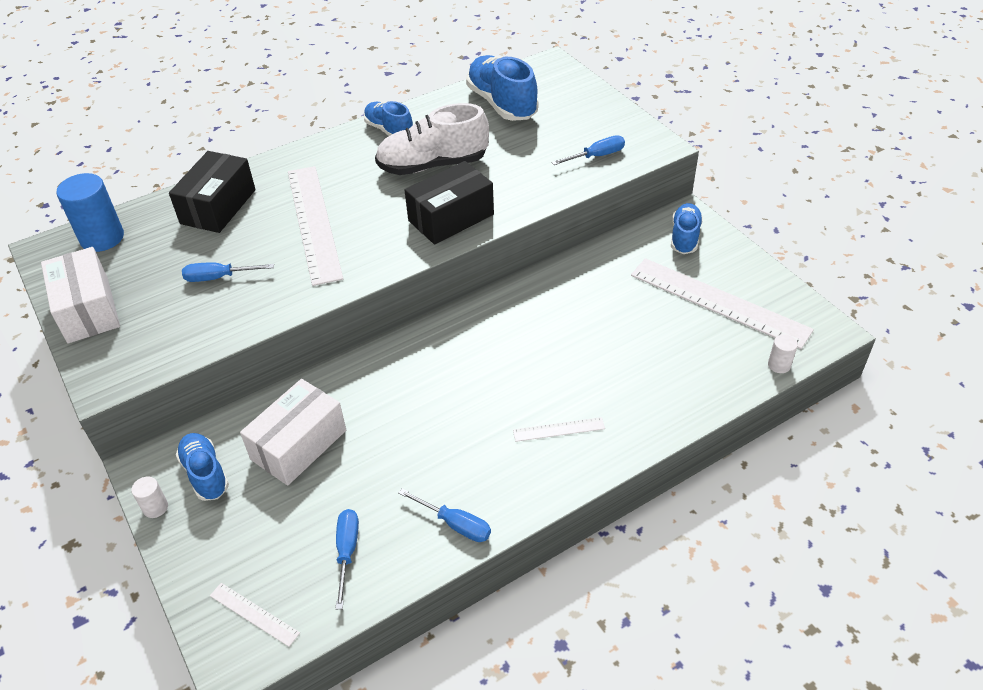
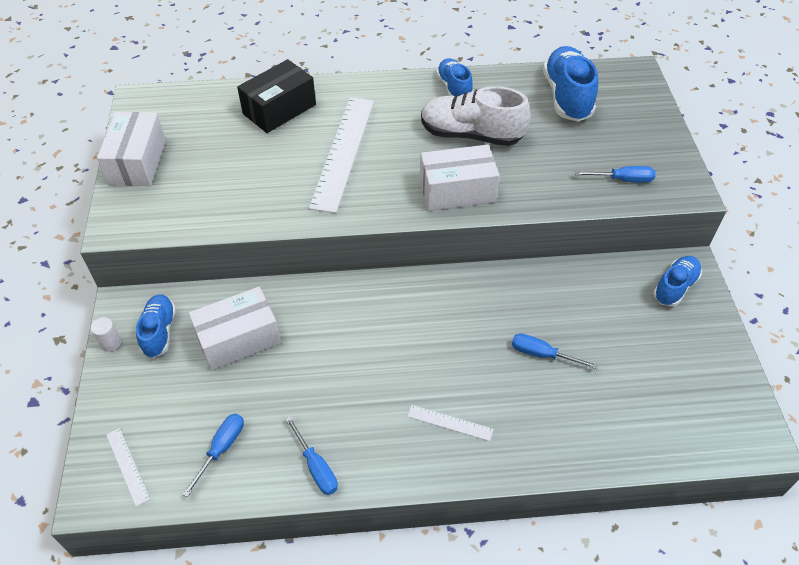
camera: 25 degrees right, 5 degrees up
blue cylinder [56,173,124,252] -> none
blue screwdriver [182,262,274,282] -> blue screwdriver moved to [512,333,598,369]
black box [404,161,494,244] -> white box [420,145,499,211]
white ruler [631,258,814,349] -> none
white cylinder [768,334,798,373] -> none

